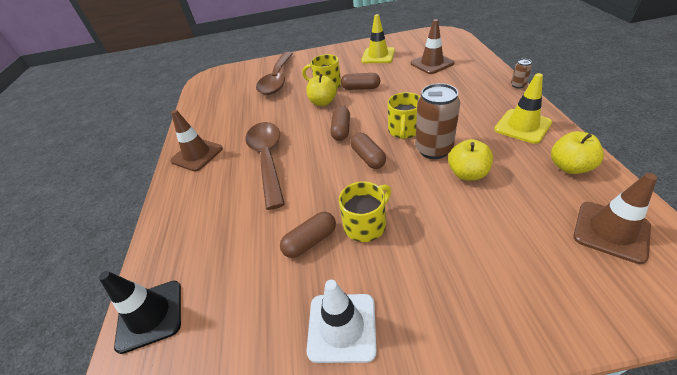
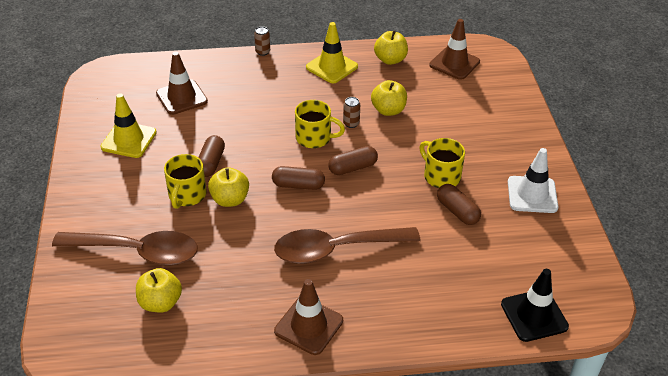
camera: 95 degrees left, 0 degrees up
brown can [415,83,460,159] -> brown can [343,97,360,128], size x0.46
none -> yellow apple [136,268,182,313]

